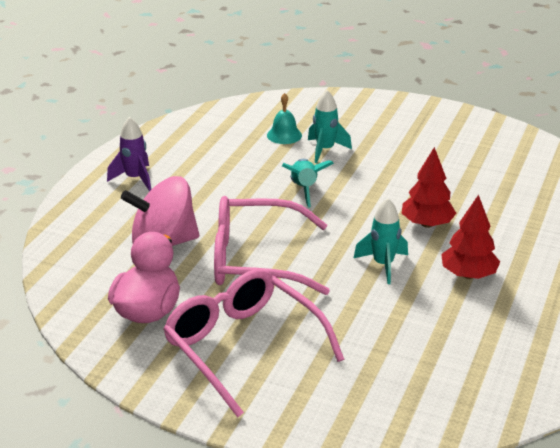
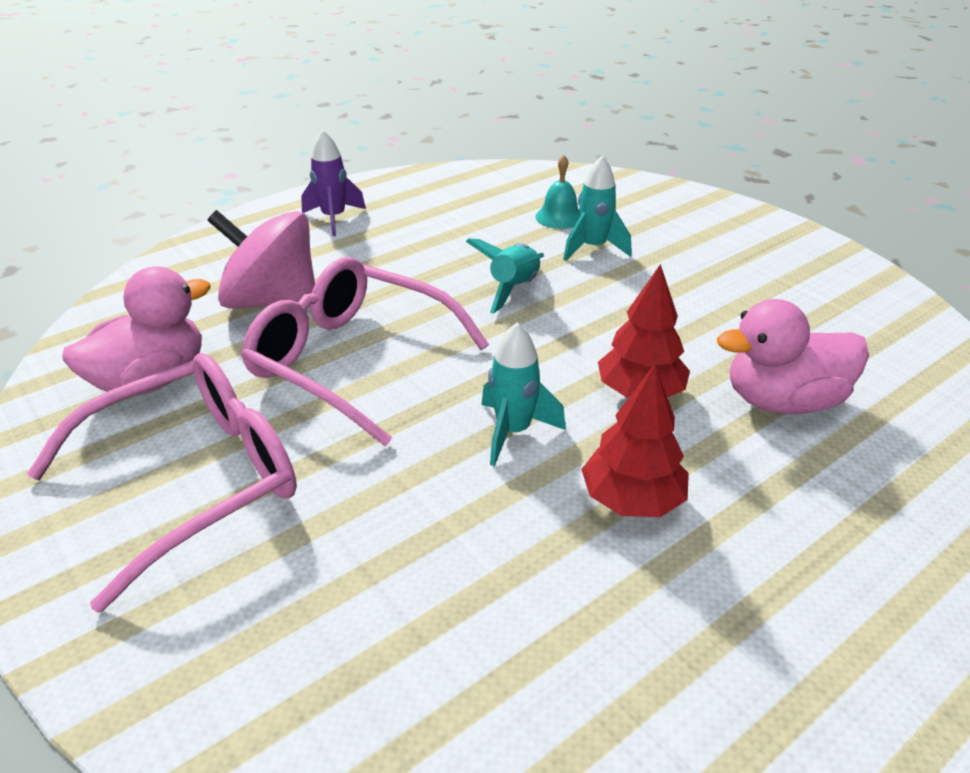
camera: 30 degrees right, 5 degrees up
pink glasses [163,269,344,417] -> pink glasses turned 60 degrees clockwise [27,353,297,613]
none -> pink duck [717,299,869,414]

